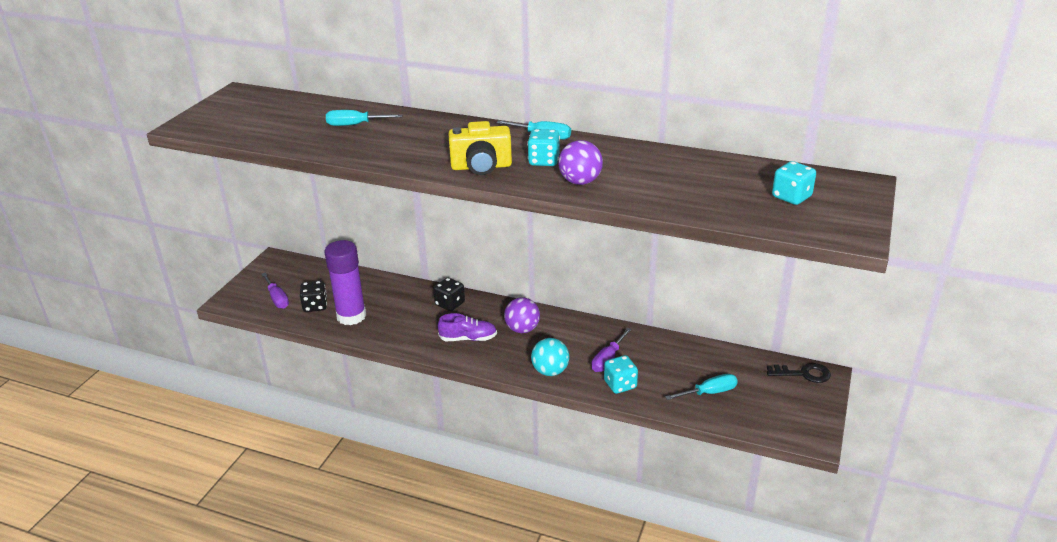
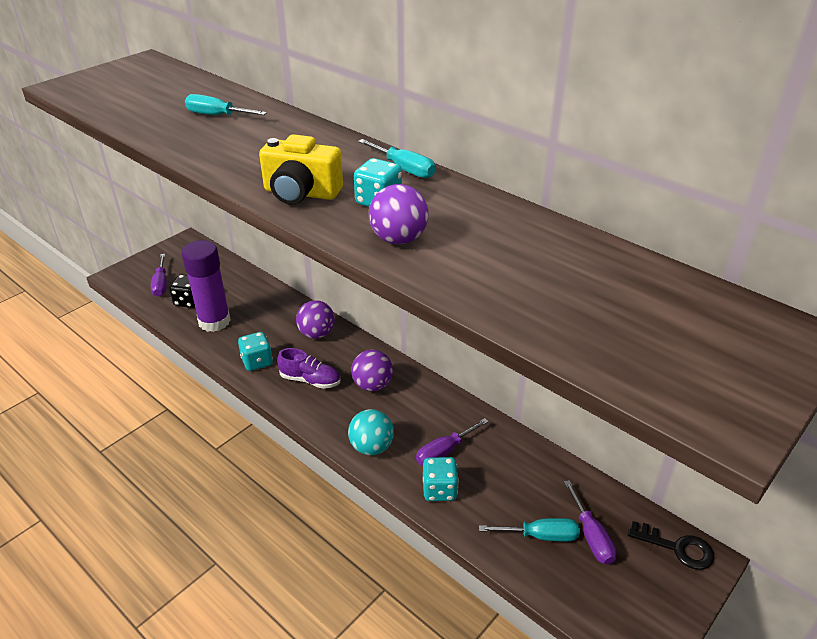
camera: 20 degrees right, 5 degrees up
black dice [433,278,465,311] -> purple ball [296,300,335,339]
turquoise dice [772,161,816,205] -> turquoise dice moved to [238,332,273,371]
none -> purple screwdriver [564,480,617,565]

